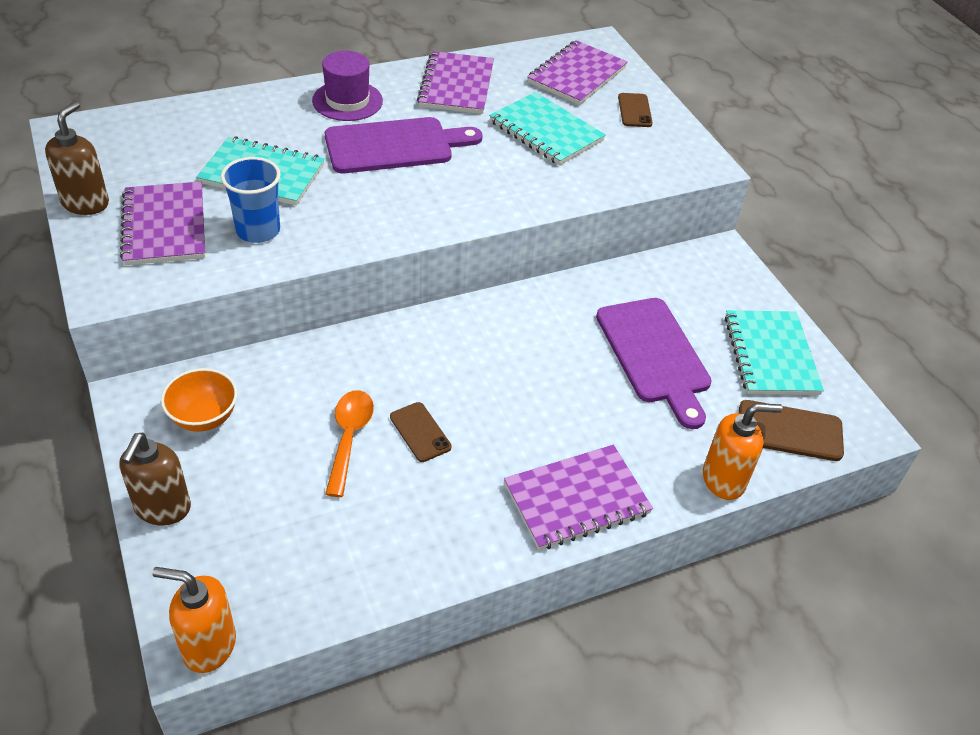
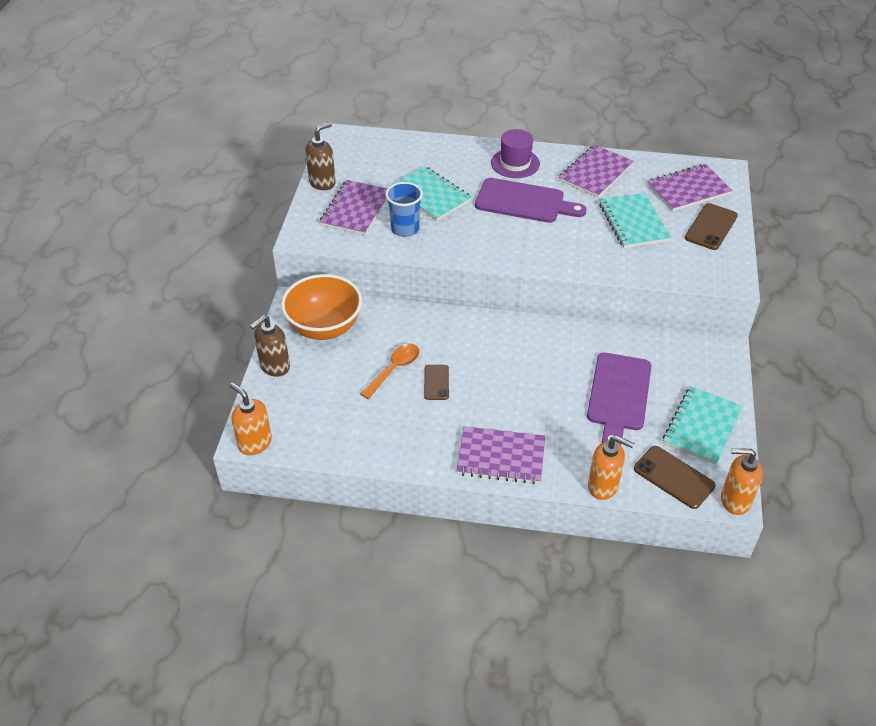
camera: 35 degrees right, 0 degrees up
orange bowl [161,368,238,432] -> orange bowl [281,274,362,340], size x1.75
brown phone [618,93,653,127] -> brown phone [685,203,738,250], size x1.54
none -> orange soap dispenser [721,448,763,515]

